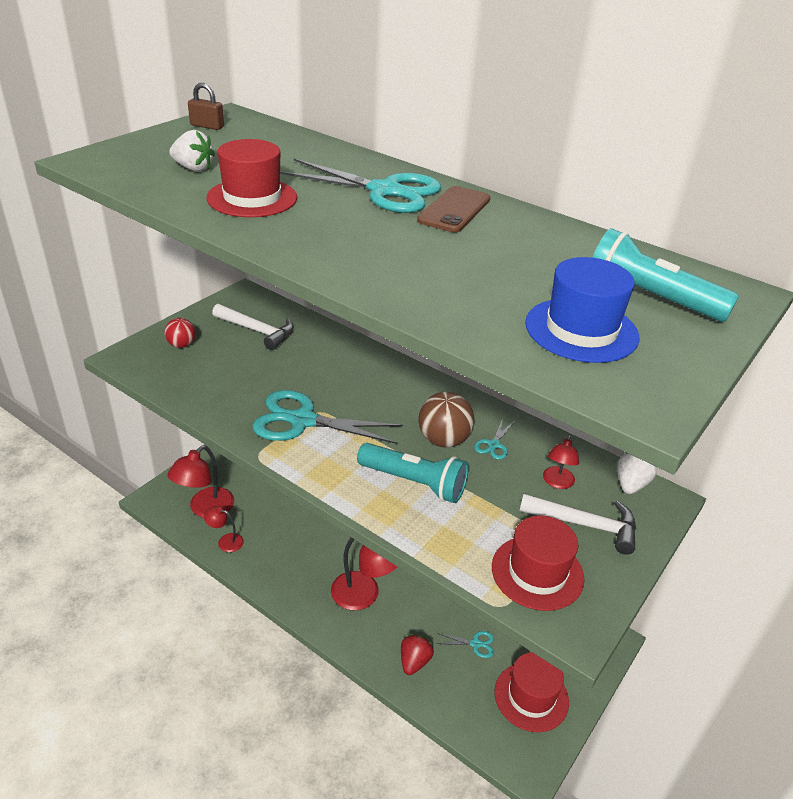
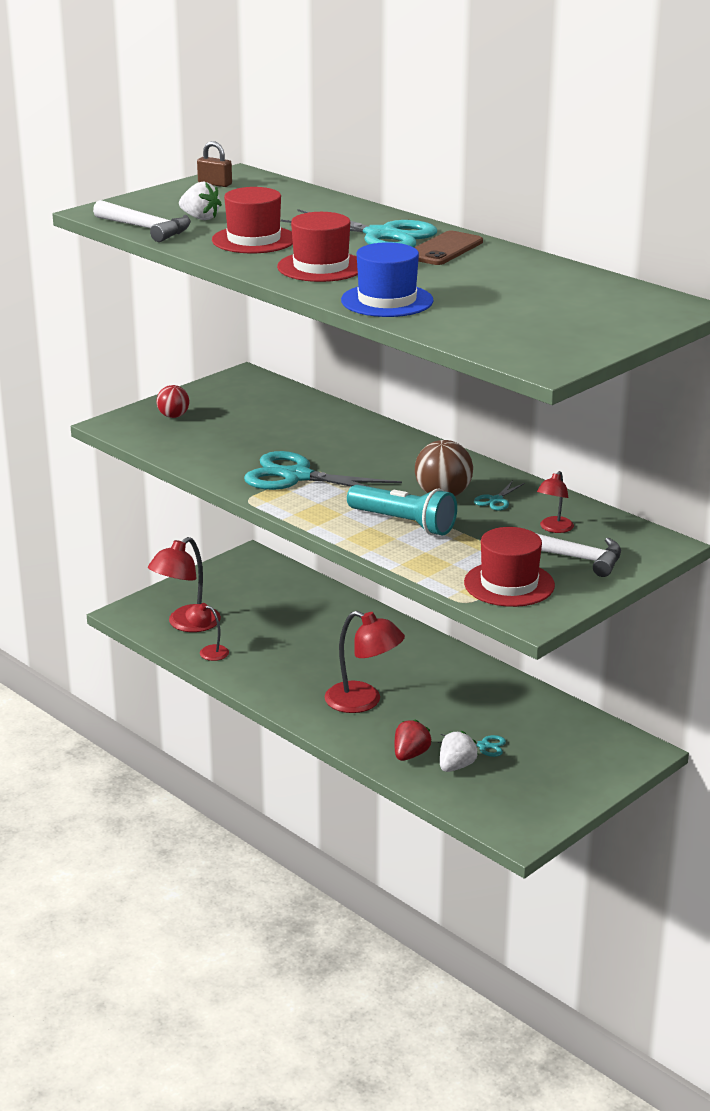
camera: 10 degrees right, 10 degrees down
white hammer [212,304,294,350] -> white hammer moved to [93,200,191,242]
red hat [494,652,569,732] -> red hat moved to [277,212,358,282]
blue hat [525,257,639,363] -> blue hat moved to [341,242,433,317]
turquoise flashlight [592,228,739,322] -> none
white strawberry [617,452,656,494] -> white strawberry moved to [440,731,478,772]

